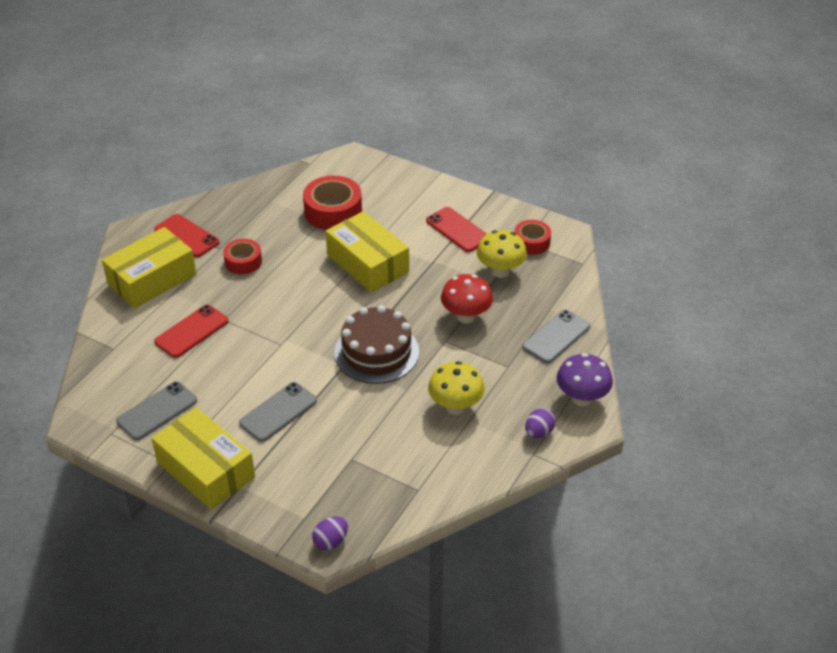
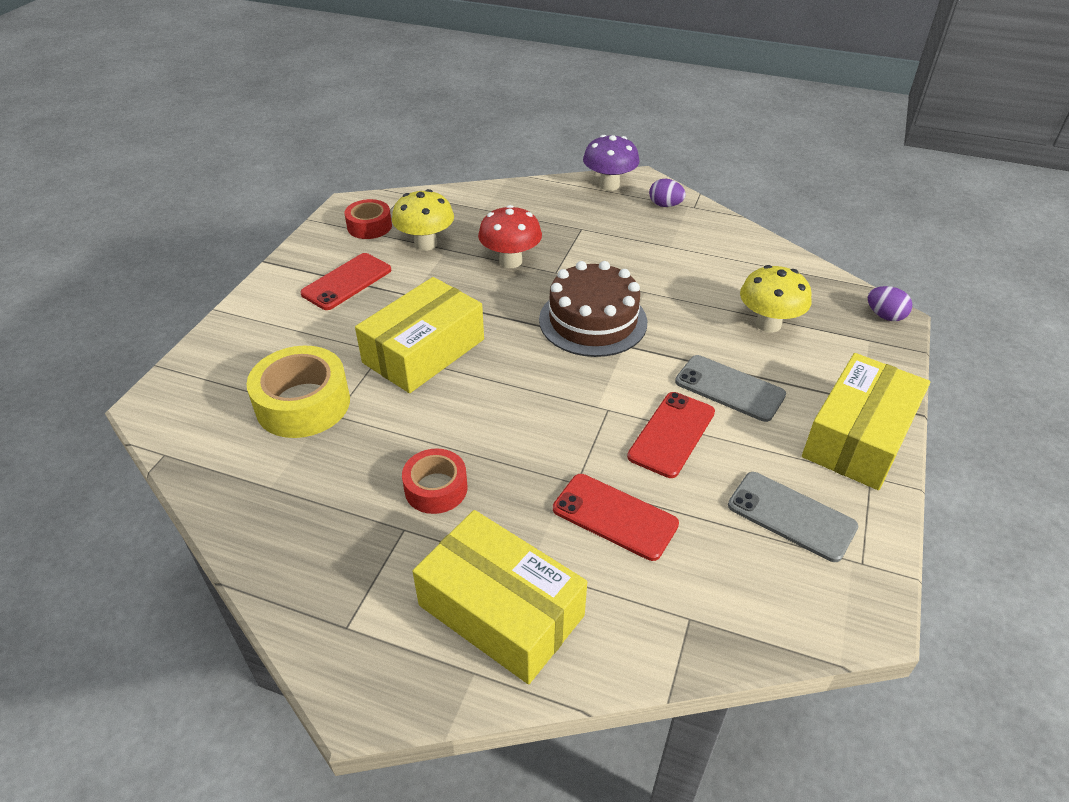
camera: 100 degrees left, 0 degrees up
red phone [154,214,219,257] -> red phone moved to [627,392,715,478]
red tape [303,176,362,230] -> yellow tape [246,346,350,438]
yellow mushroom [428,361,485,415] -> yellow mushroom moved to [740,265,811,332]
grey phone [522,310,590,363] -> none

